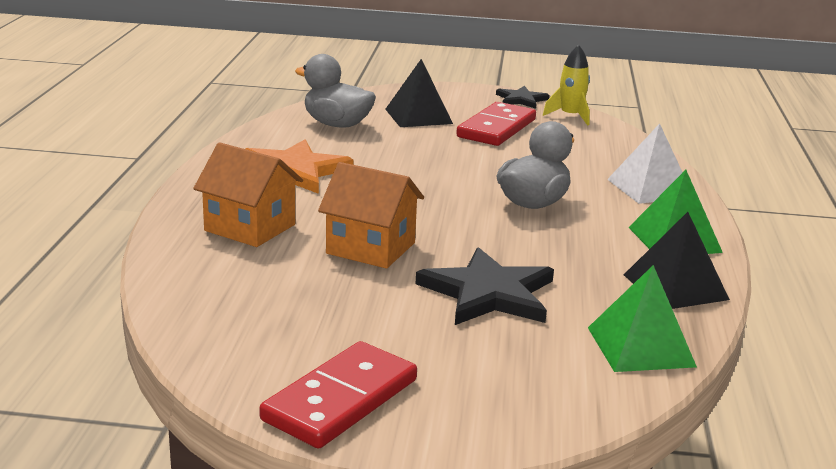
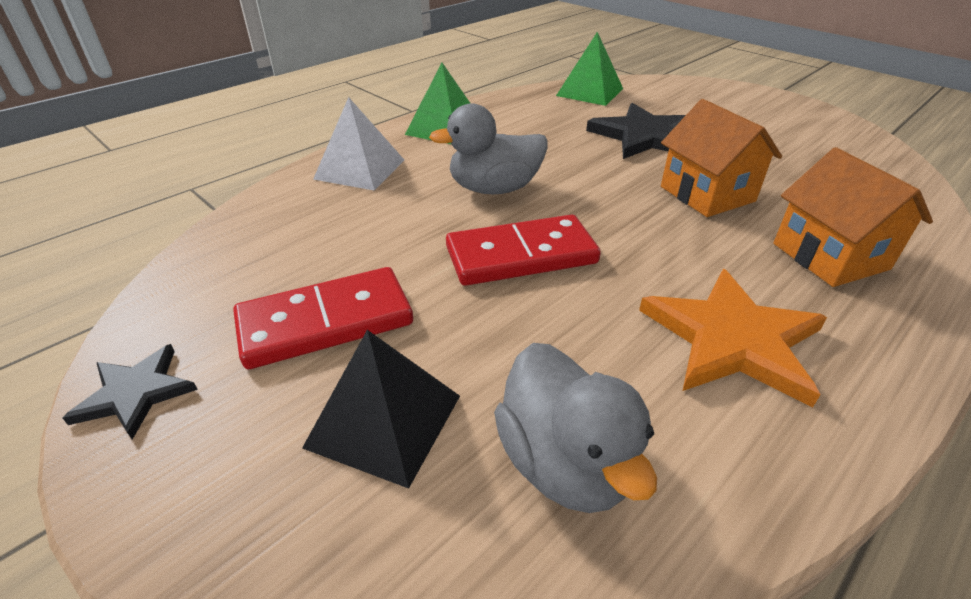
camera: 140 degrees left, 15 degrees up
red domino [259,341,417,448] -> red domino moved to [446,214,601,286]
yellow rocket [543,44,590,126] -> none
black pyramid [624,212,730,309] -> none

